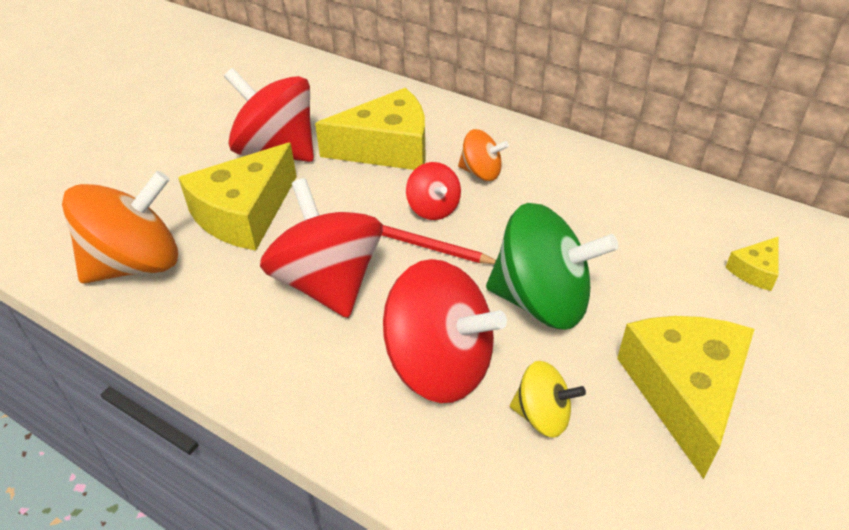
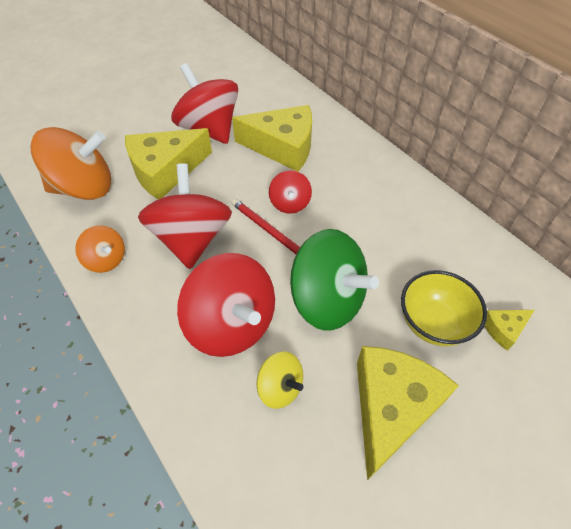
camera: 20 degrees right, 10 degrees up
orange spinning top [458,129,509,181] -> orange spinning top moved to [75,225,125,273]
none -> yellow bowl [401,270,487,346]

